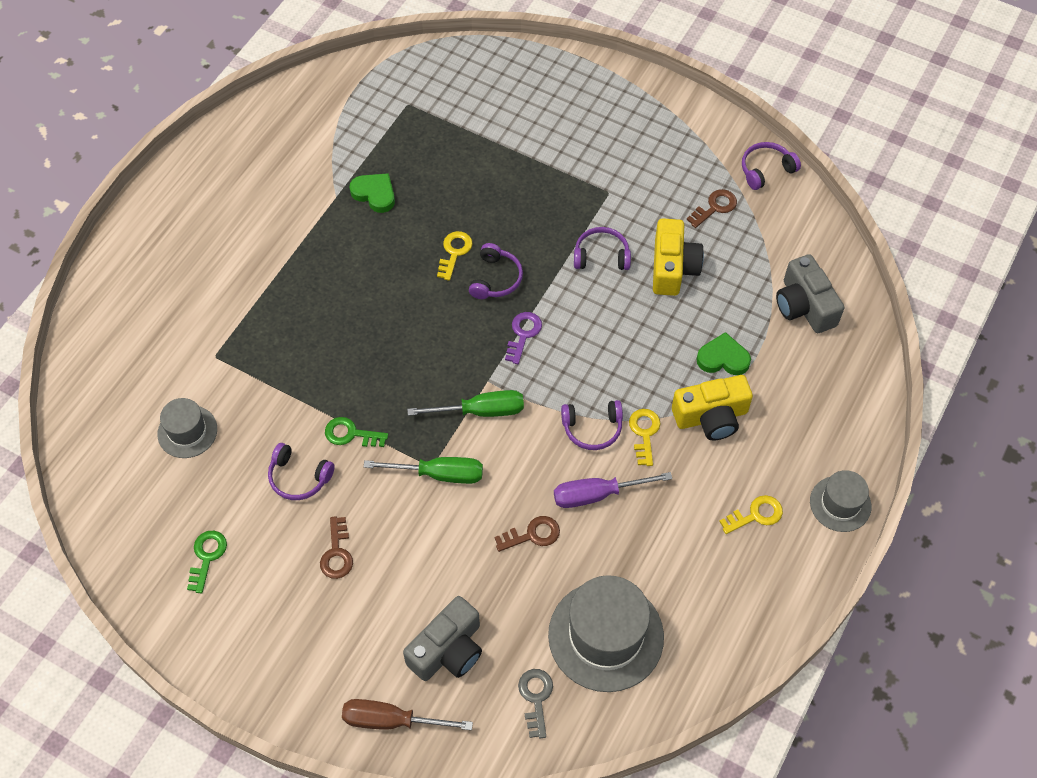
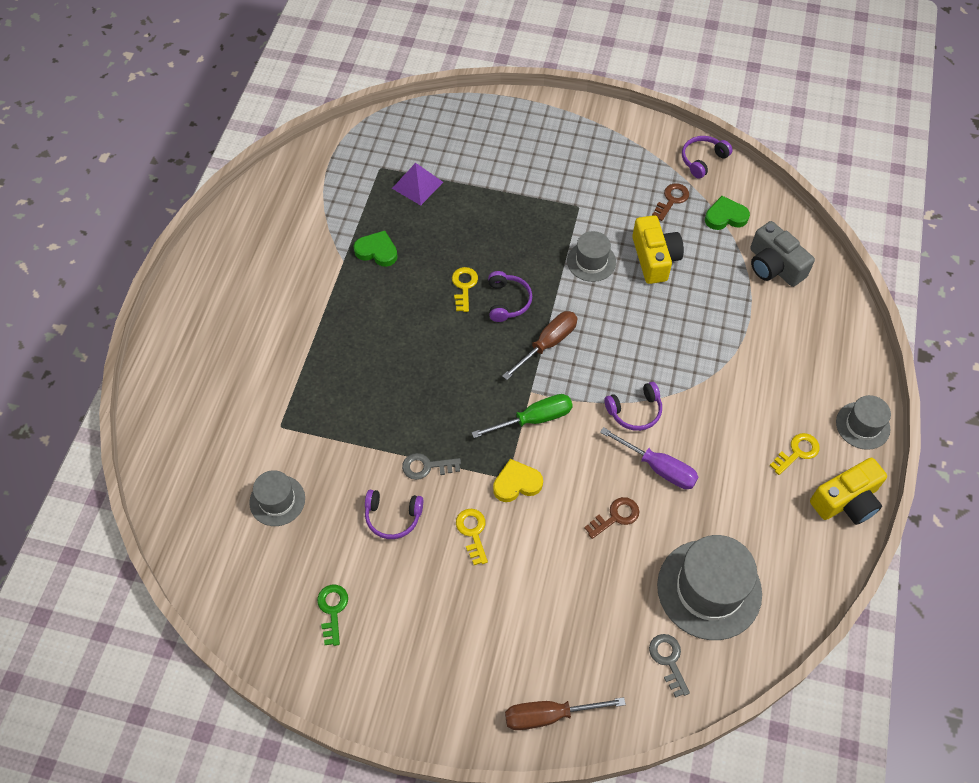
camera: 15 degrees left, 0 degrees up
brown key [320,516,353,579] -> none
green key [325,417,388,447] -> grey key [402,453,461,480]
green screwdriver [364,457,483,484] -> yellow heart [493,459,543,502]
grey camera [403,596,482,681] -> none
purple key [505,312,542,364] -> brown screwdriver [502,311,578,380]
purple screwdriver [554,472,672,508] -> purple screwdriver turned 120 degrees counterclockwise [600,427,698,489]
purple headphones [574,227,631,270] -> grey hat [567,231,616,282]
yellow key [629,409,660,466] -> yellow key moved to [456,509,488,565]
yellow camera [672,375,753,440] -> yellow camera moved to [810,458,887,525]
green heart [696,332,751,375] -> green heart moved to [705,196,750,230]
none -> purple pyramid [392,163,443,205]

